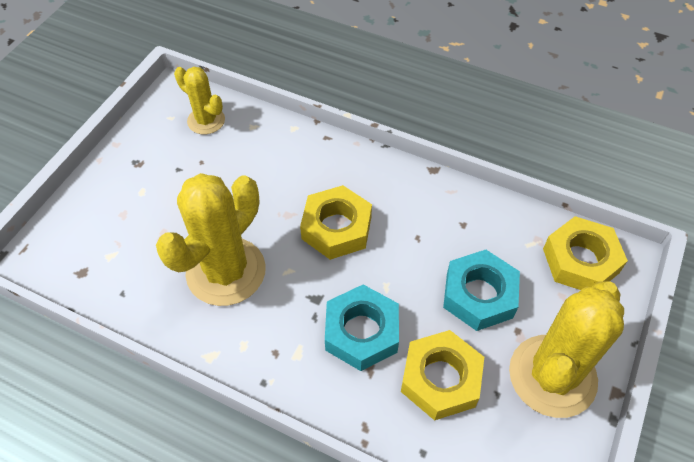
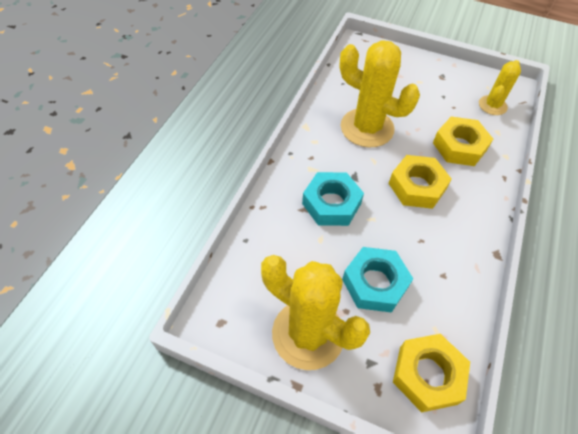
camera: 85 degrees right, 0 degrees up
yellow nut [401,330,484,421] -> yellow nut moved to [433,116,493,166]

